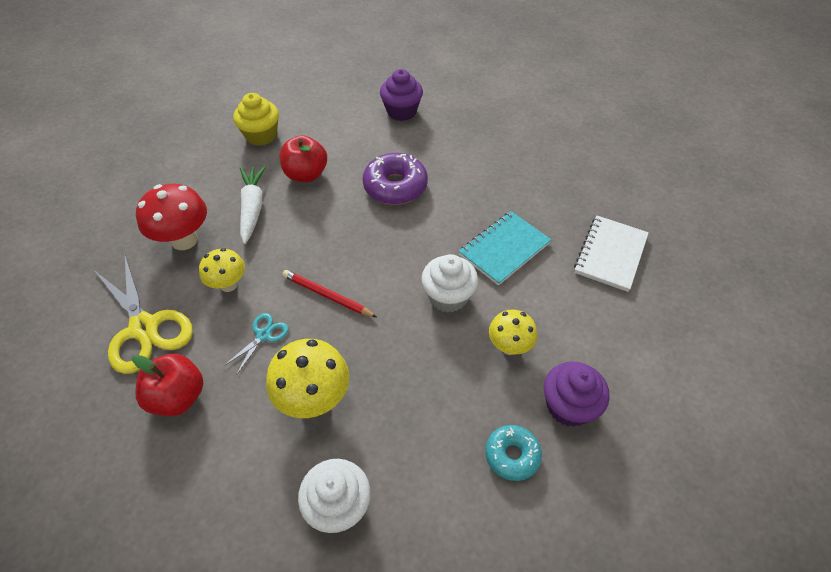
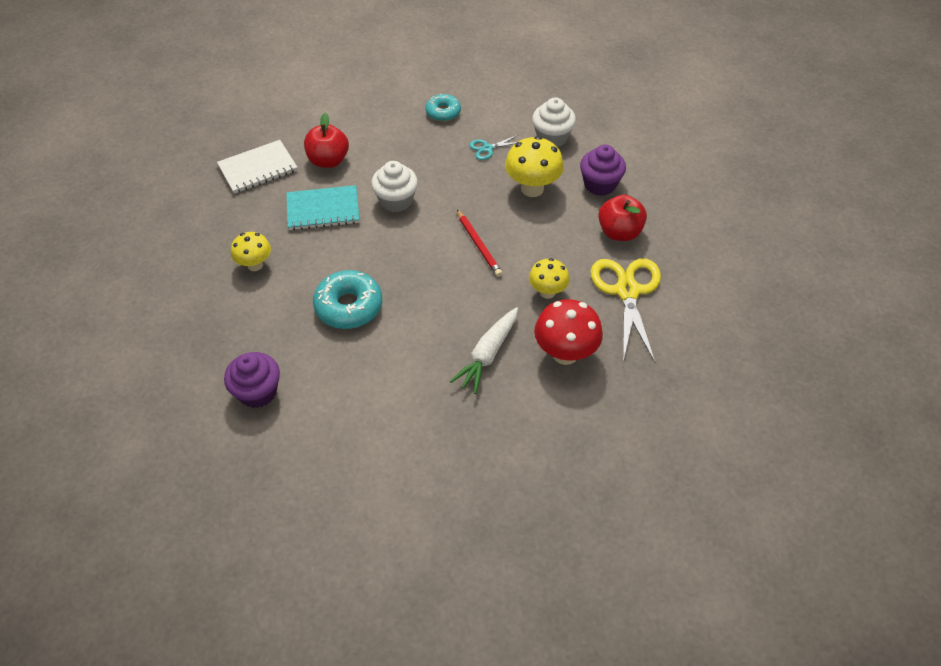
camera: 145 degrees left, 0 degrees up
turquoise scissors [224,313,289,374] -> turquoise scissors moved to [469,135,518,160]
yellow cupcake [233,93,279,146] -> none
red apple [280,135,327,182] -> red apple moved to [304,113,349,168]
purple donut [363,153,428,205] -> turquoise donut [313,270,382,329]
yellow mushroom [489,310,537,355] -> yellow mushroom moved to [231,232,271,271]
purple cupcake [544,362,610,427] -> purple cupcake moved to [580,145,626,196]

